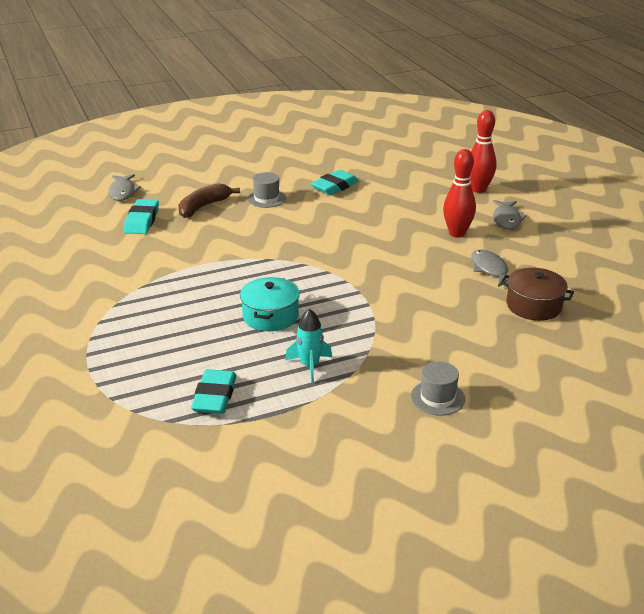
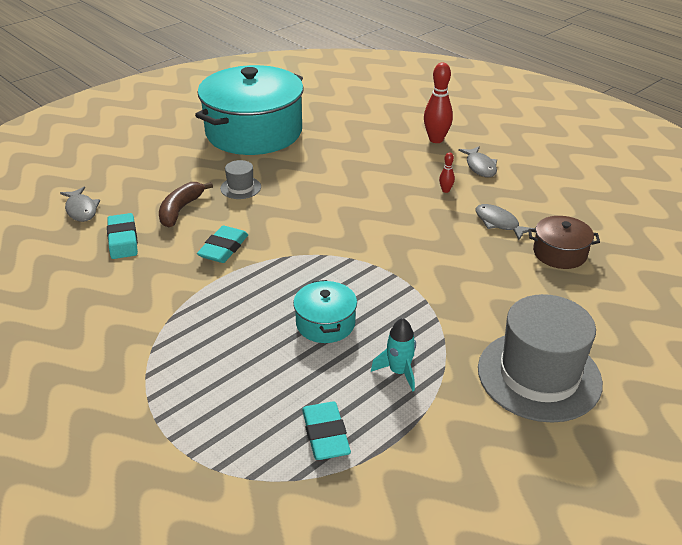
camera: 20 degrees left, 5 degrees up
turquoise eraser [311,170,359,195] -> turquoise eraser moved to [197,226,248,263]
grey hat [411,361,465,416] -> grey hat [478,294,603,423], size x2.23
red bowling pin [443,149,476,238] -> red bowling pin [439,152,455,193], size x0.48
none -> turquoise pot [195,65,304,155]

